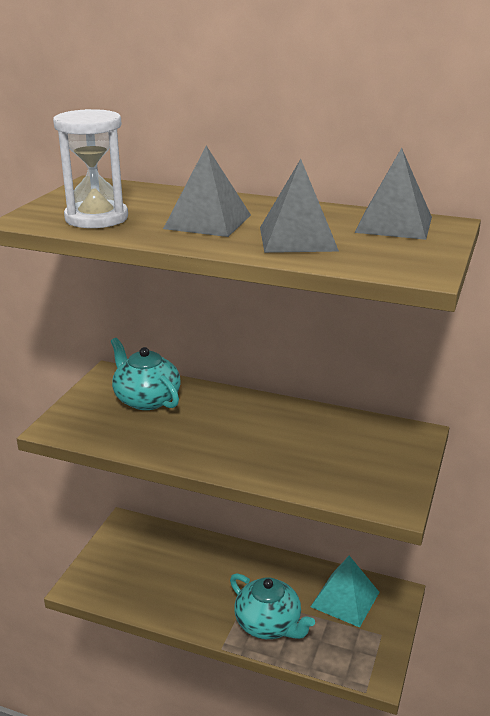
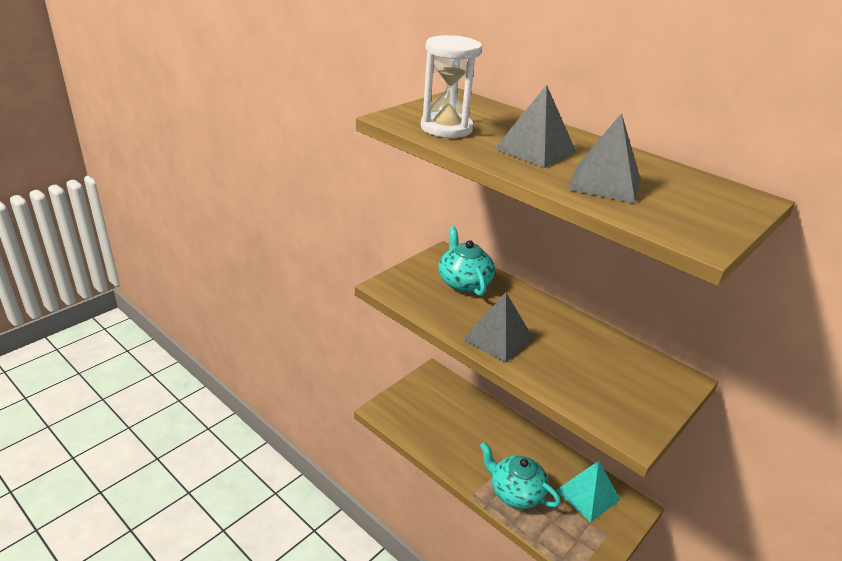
camera: 20 degrees right, 5 degrees up
turquoise teapot [230,573,315,639] -> turquoise teapot turned 150 degrees clockwise [480,442,561,509]
grey pyramid [355,148,432,240] -> grey pyramid moved to [463,292,533,363]

